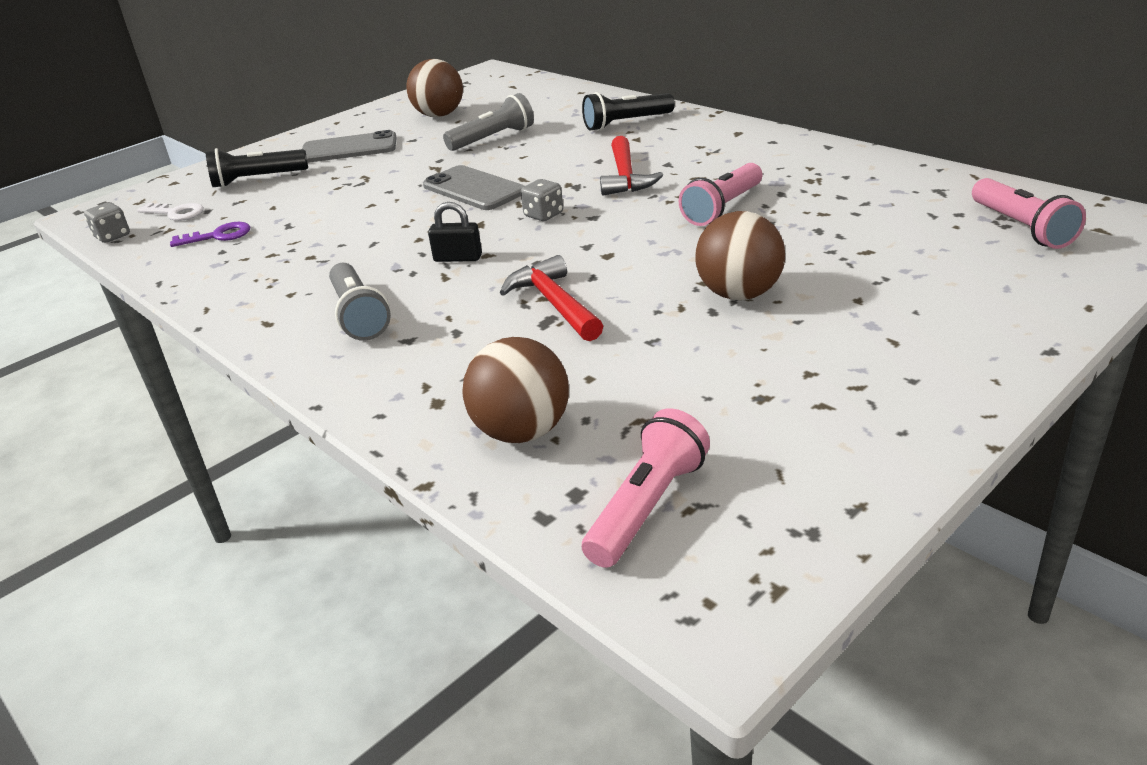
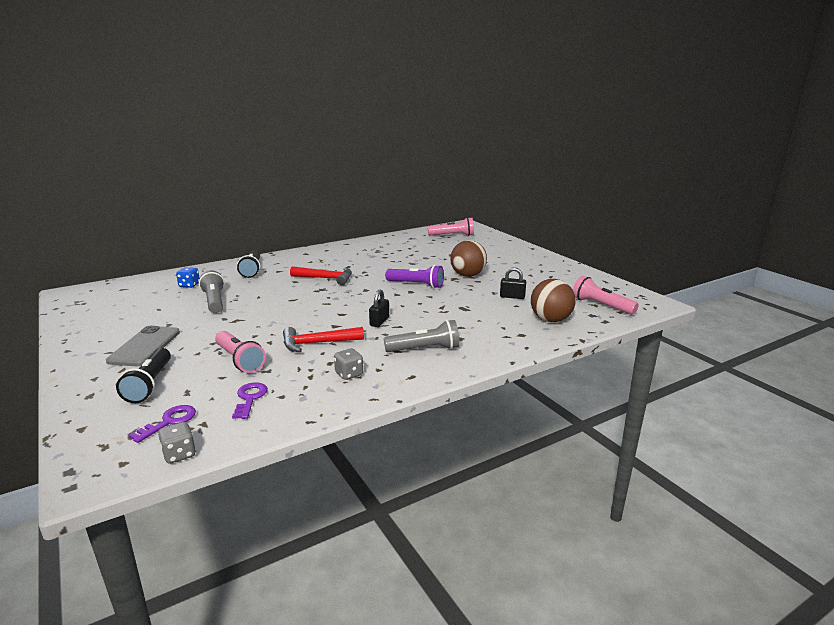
camera: 80 degrees left, 10 degrees down
white key [137,203,204,221] -> purple key [128,405,196,443]
brown ball [406,59,463,117] -> none
grey phone [423,165,524,210] -> none
red hammer [499,255,603,341] -> red hammer moved to [283,327,364,352]
grey dice [521,179,563,221] -> grey dice moved to [334,348,363,380]
pink flashlight [679,163,762,226] -> pink flashlight moved to [215,331,266,373]
none -> blue dice [176,267,200,288]
none -> purple flashlight [385,265,444,288]
none -> black padlock [500,267,526,299]

